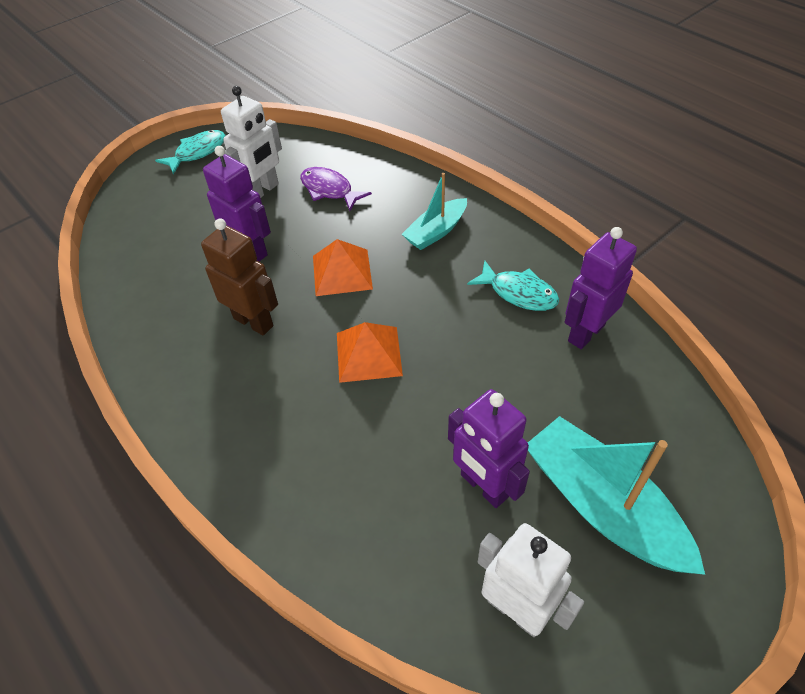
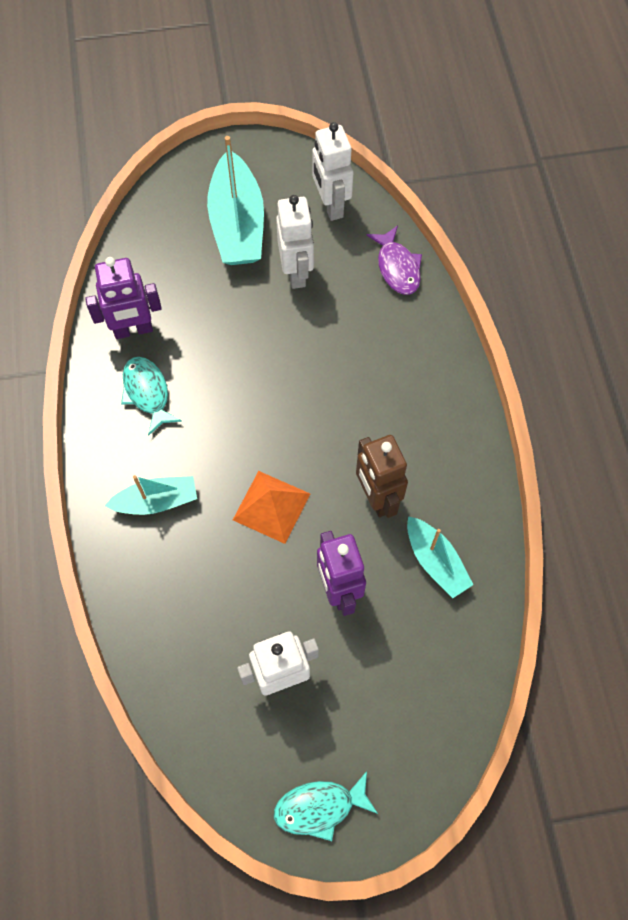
camera: 150 degrees left, 15 degrees up
purple fish [300,167,372,211] -> purple fish moved to [366,226,422,295]
orange pyramid [337,322,403,383] -> none
purple robot [448,389,530,508] -> white robot [276,195,314,289]
none -> turquoise boat [407,516,474,598]

